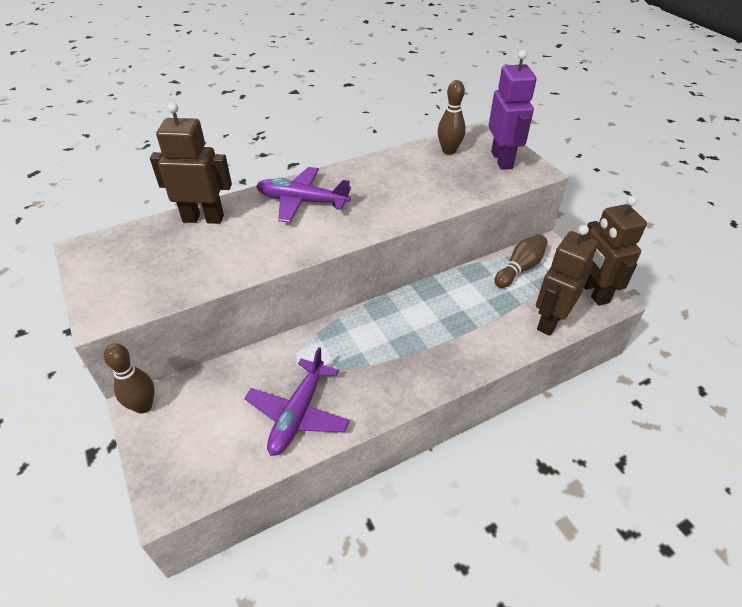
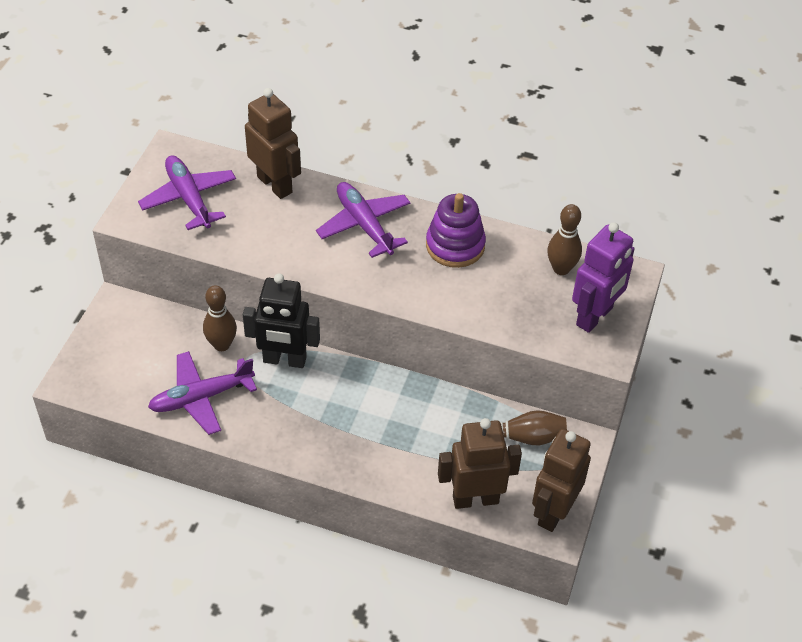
camera: 45 degrees right, 5 degrees up
brown bowling pin [104,343,155,414] -> brown bowling pin moved to [203,285,237,351]
none -> purple plane [138,155,236,230]
none -> black robot [243,273,320,368]
none -> purple stacking toy [426,193,486,268]

